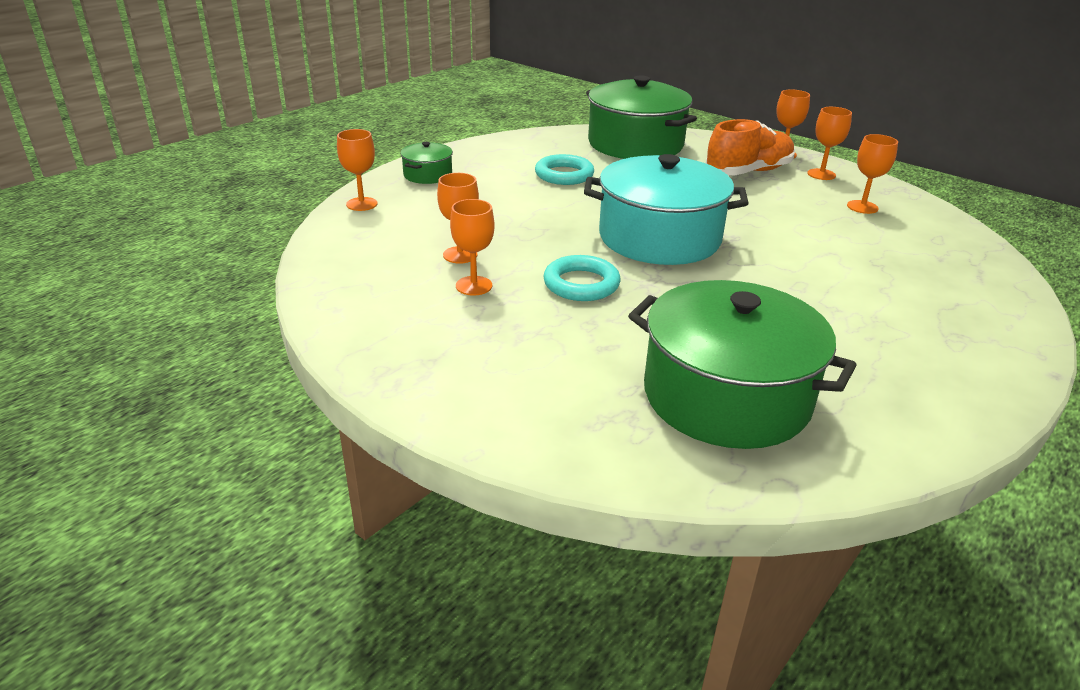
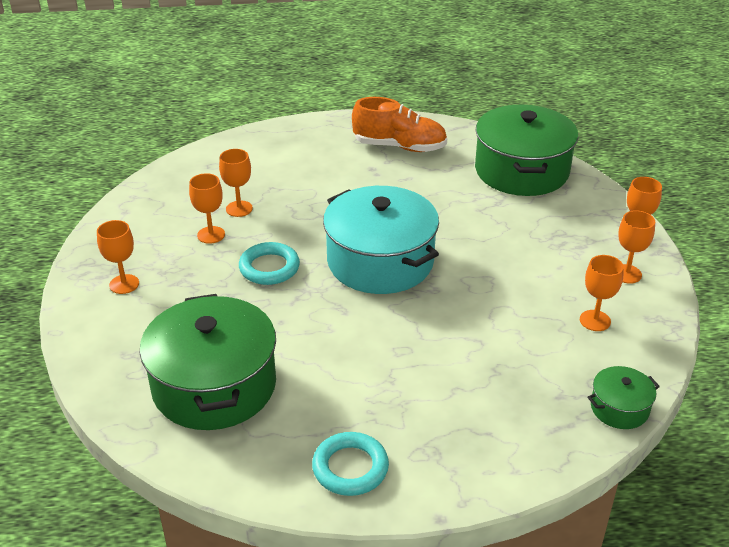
camera: 45 degrees right, 5 degrees up
orange goblet [337,129,378,211] -> orange goblet moved to [97,220,139,294]
green pot [400,142,453,184] -> green pot moved to [587,366,660,429]
turquoise ring [535,154,594,185] -> turquoise ring moved to [312,432,389,496]
orange shoe [706,119,795,175] -> orange shoe moved to [352,97,447,152]

